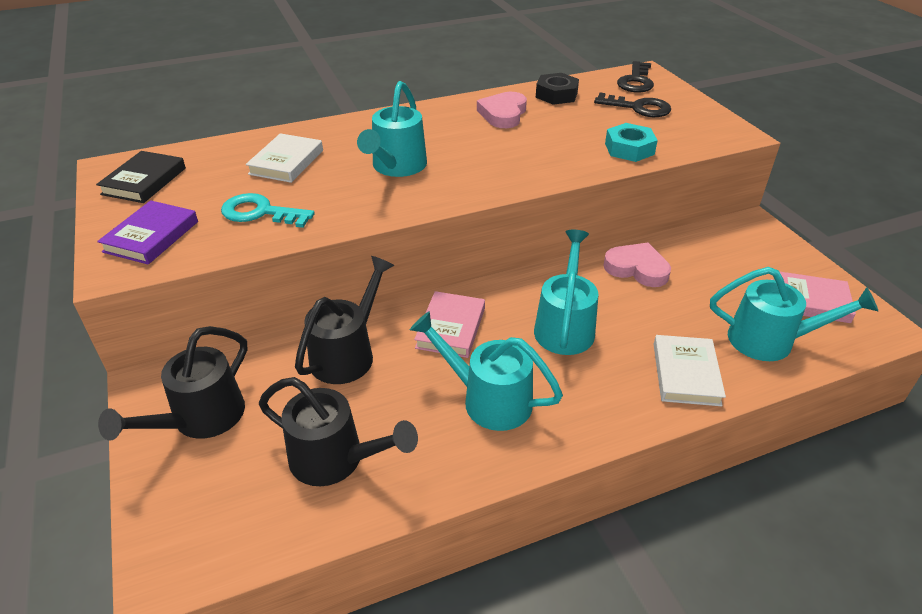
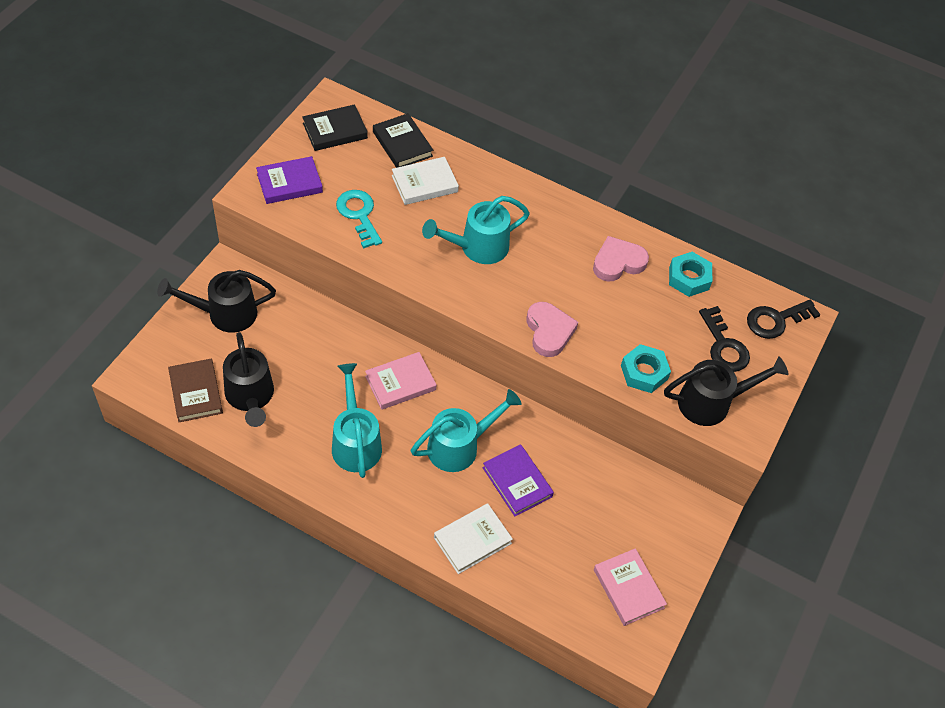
camera: 45 degrees right, 15 degrees up
black watering can [295,256,394,384] -> black watering can moved to [664,356,789,426]
black nut [536,73,579,105] -> turquoise nut [669,252,712,297]
pink heart [603,243,671,287] -> pink heart moved to [527,302,578,357]
turquoise watering can [710,267,878,361] -> none
none -> brown book [168,359,223,422]
none -> black book [373,113,433,168]
none -> purple book [483,444,554,516]

